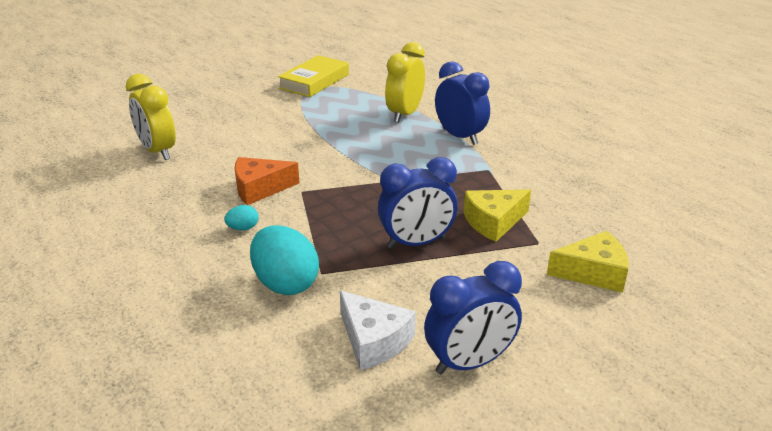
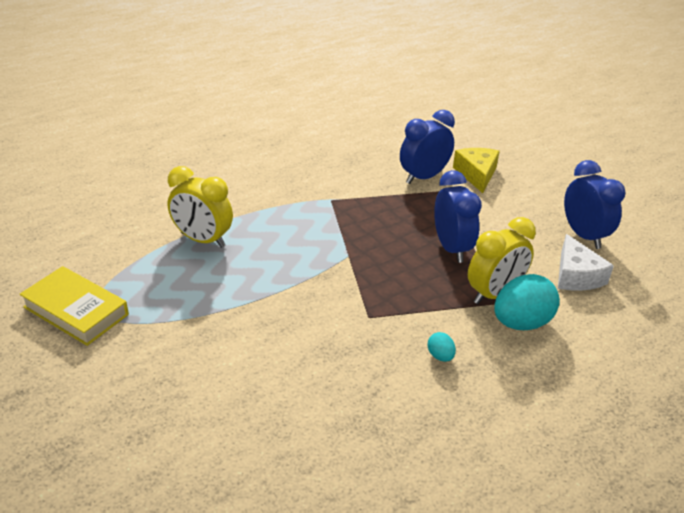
camera: 90 degrees left, 5 degrees up
yellow clock [126,74,176,160] -> yellow clock moved to [468,217,536,304]
orange cheese [235,157,300,205] -> none
white cheese [340,291,416,370] -> white cheese turned 120 degrees clockwise [558,234,614,291]
blue clock [435,61,490,145] -> blue clock moved to [400,110,455,184]
yellow cheese [463,189,531,242] -> none

